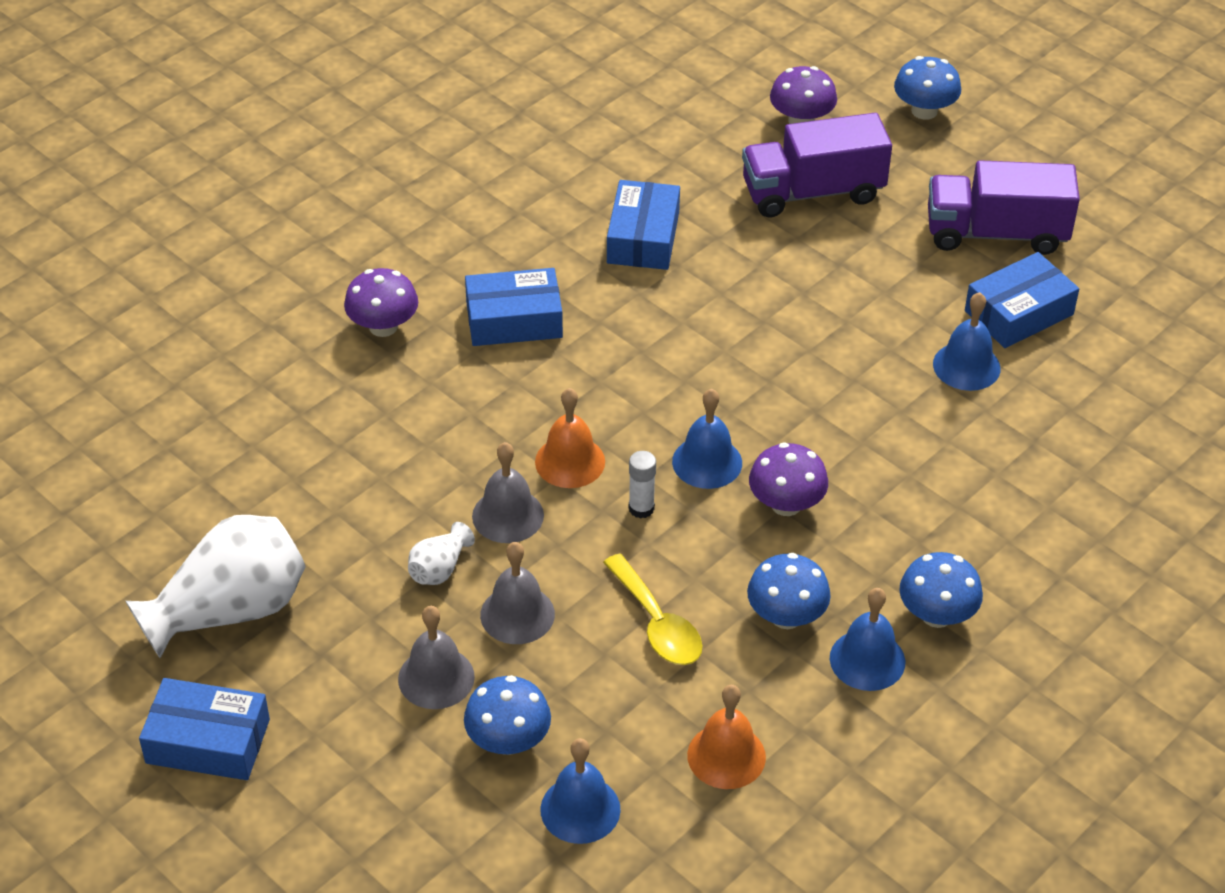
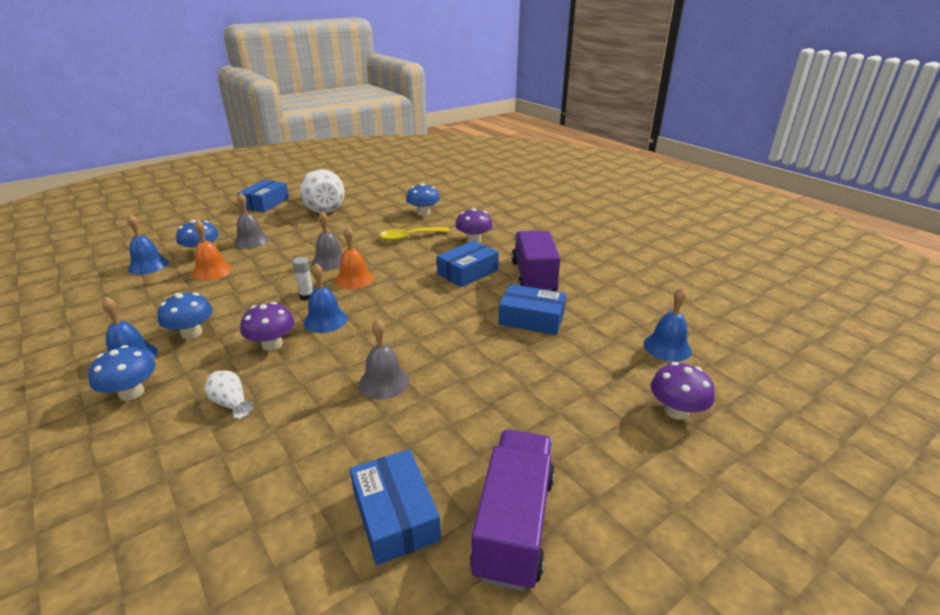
camera: 100 degrees right, 15 degrees down
white vase [408,522,475,585] -> white vase moved to [205,370,254,419]
blue box [465,268,563,346] -> blue box turned 45 degrees clockwise [437,241,499,287]
grey bell [480,542,555,644] -> grey bell moved to [359,319,410,399]
yellow spoon [603,554,702,665] -> yellow spoon moved to [380,227,450,241]
orange bell [687,685,766,789] -> orange bell moved to [192,219,232,281]
purple truck [742,113,892,217] -> purple truck moved to [512,231,560,291]
blue mushroom [894,56,961,120] -> blue mushroom moved to [406,183,440,216]
blue bell [933,292,1001,391] -> blue bell moved to [644,287,692,362]

